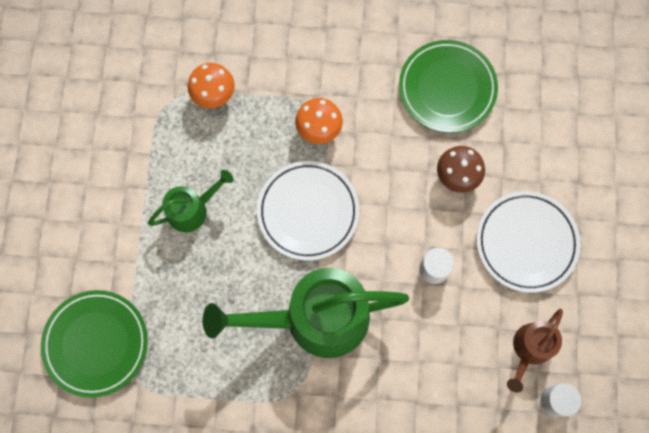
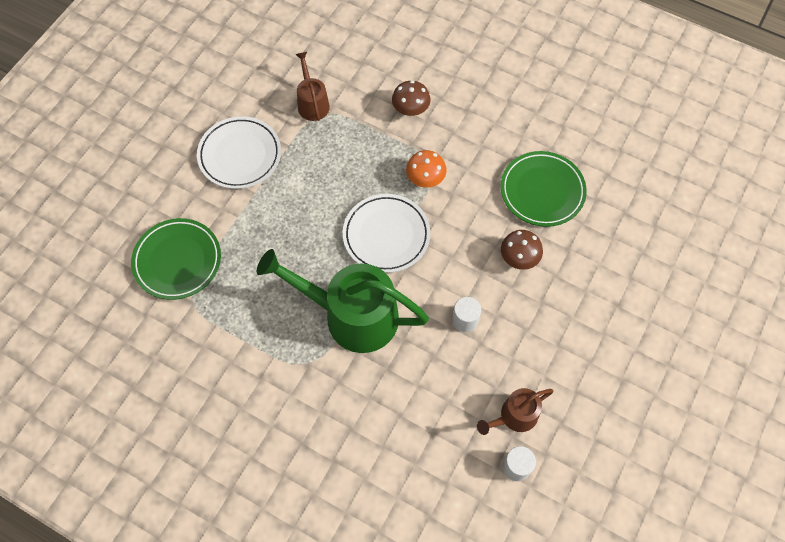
camera: 25 degrees right, 10 degrees down
green watering can [148,170,233,232] -> none
orange mushroom [188,63,235,108] -> none
white plate [476,191,580,293] -> white plate moved to [197,116,281,189]
none -> brown watering can [296,52,330,121]
none -> brown mushroom [392,80,431,116]

